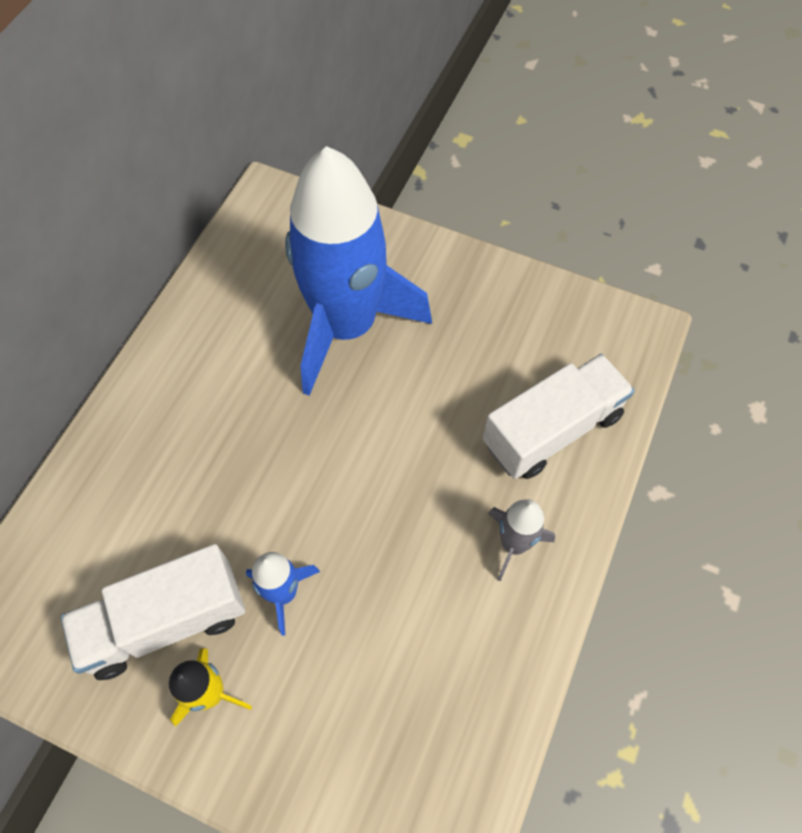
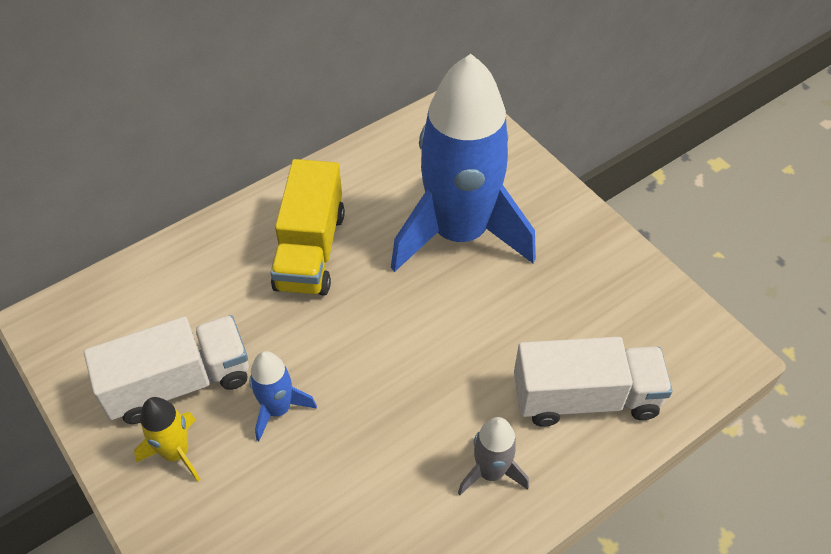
camera: 30 degrees right, 10 degrees down
white truck [61,544,245,680] -> white truck turned 150 degrees clockwise [84,315,249,424]
none -> yellow truck [270,159,345,296]

